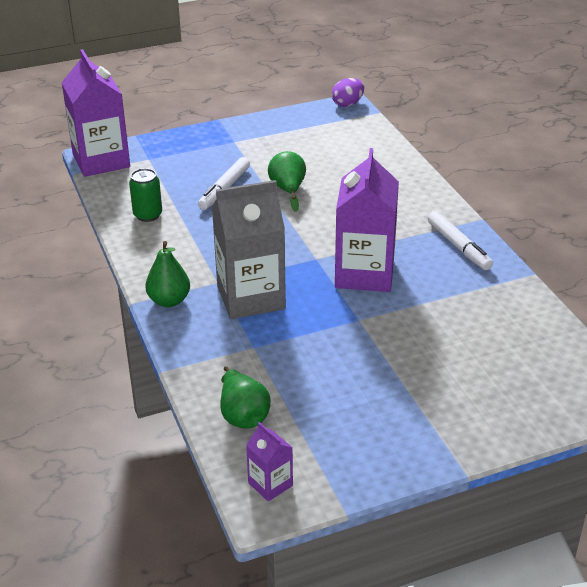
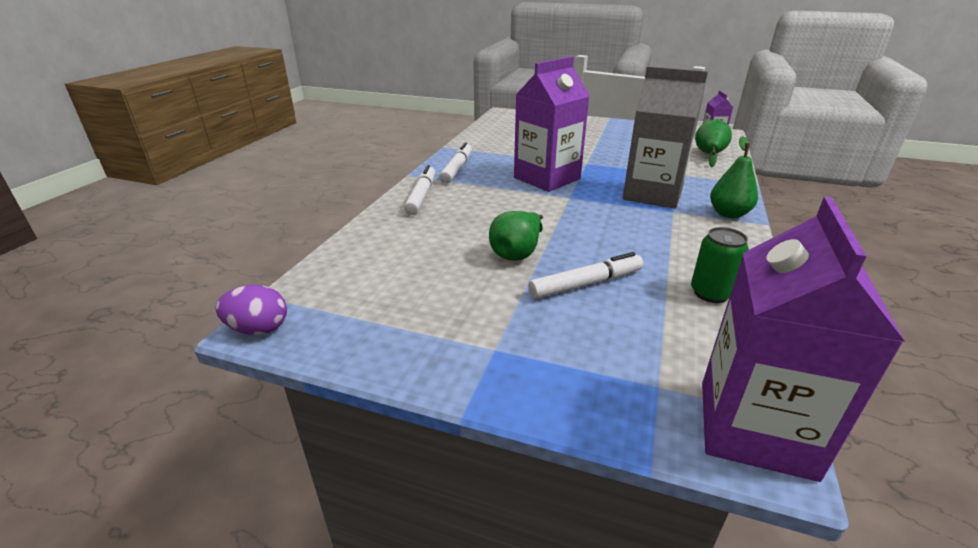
camera: 140 degrees left, 5 degrees down
none -> white marker [404,165,435,215]

